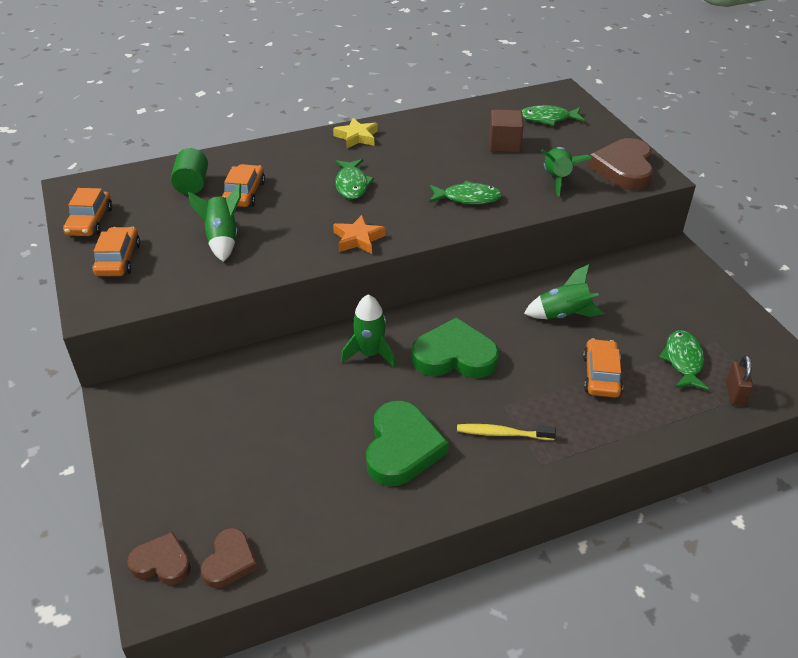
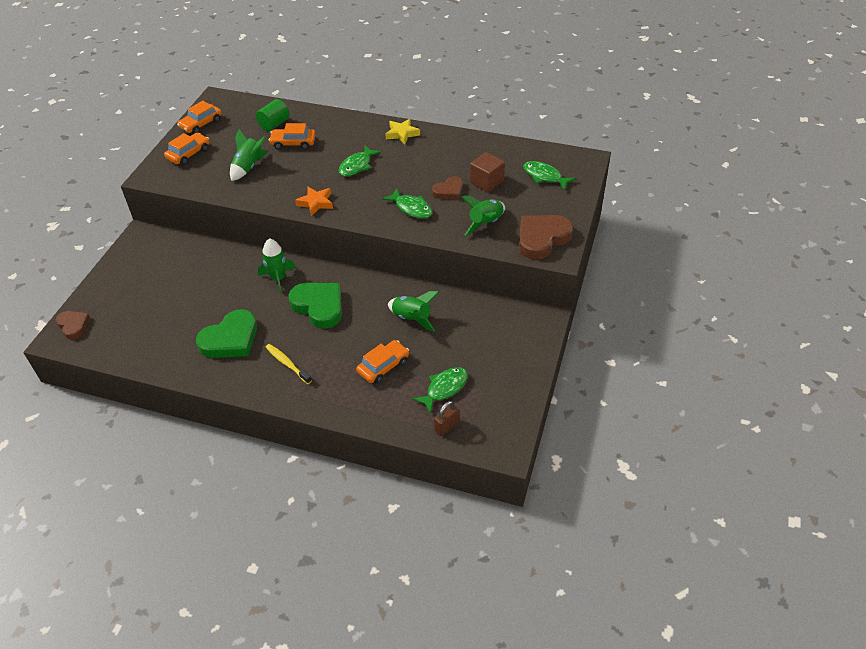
camera: 40 degrees right, 5 degrees up
brown heart [201,528,257,588] -> brown heart moved to [432,176,463,200]
orange car [222,164,265,207] -> orange car turned 135 degrees counterclockwise [269,123,316,150]

